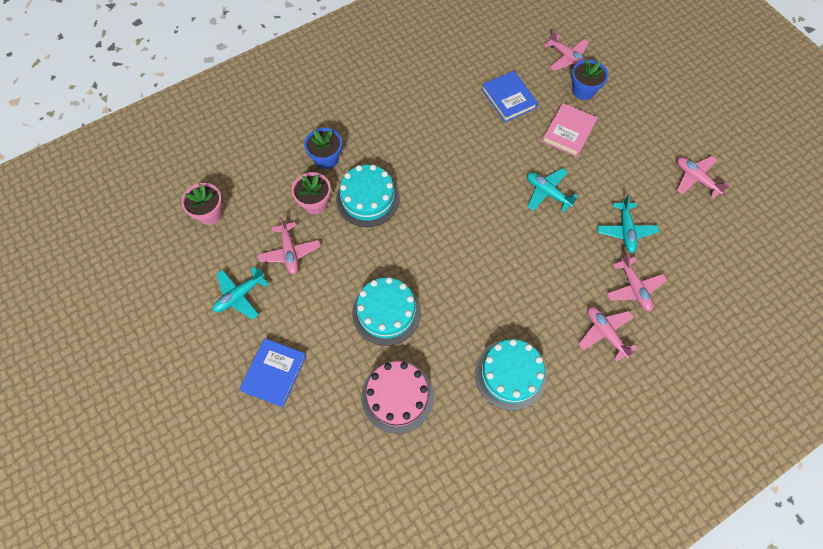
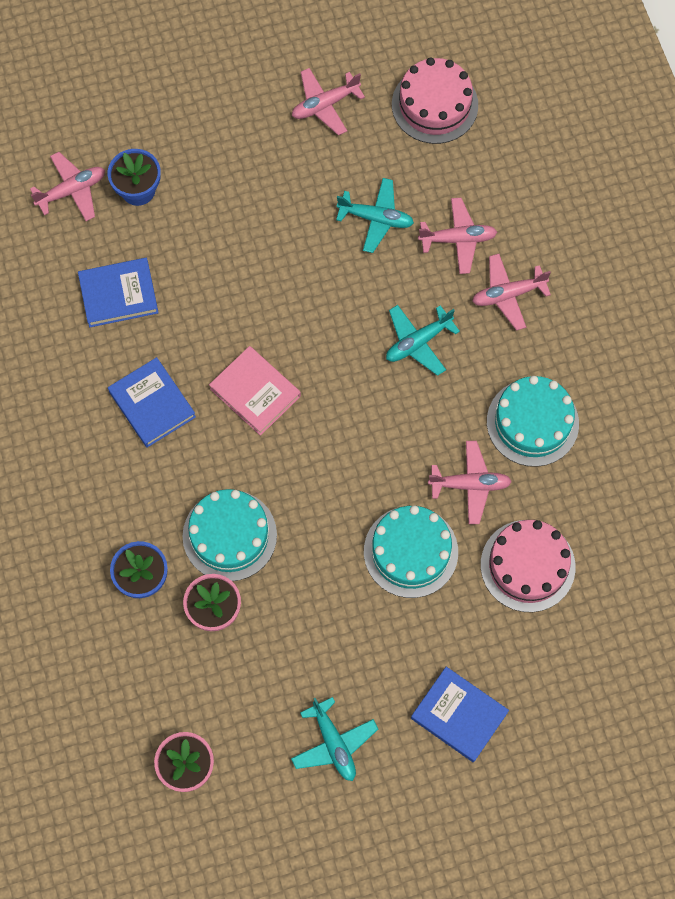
camera: 75 degrees left, 5 degrees up
pink plane [258,217,320,275] -> pink plane moved to [428,441,512,524]
turquoise plane [527,168,578,212] -> turquoise plane moved to [386,305,460,376]
pink book [542,103,597,157] -> pink book moved to [209,346,301,436]
none -> blue book [108,357,196,448]
none -> pink cake [392,57,478,144]

